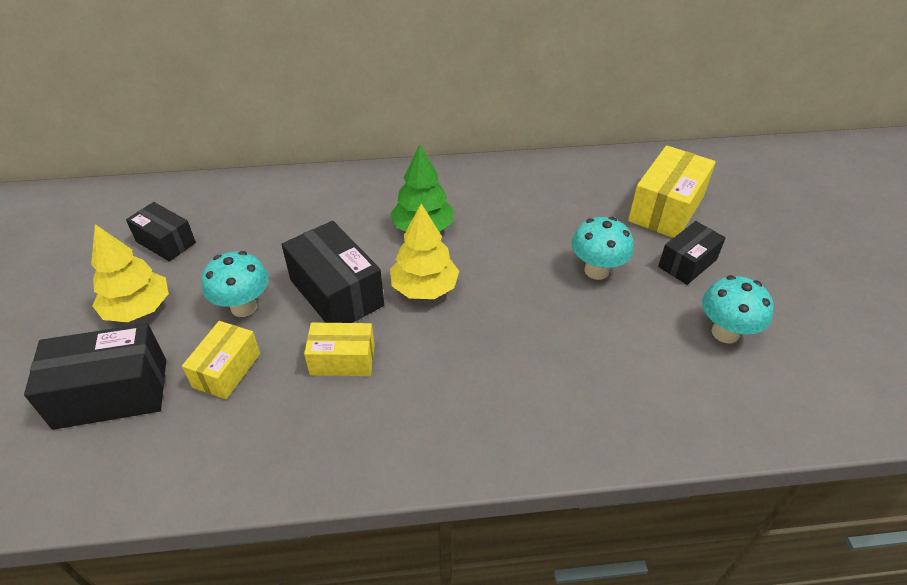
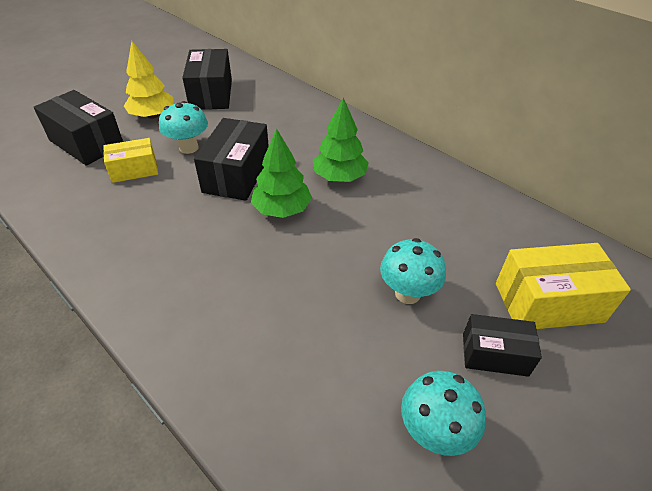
camera: 50 degrees right, 0 degrees up
black box [126,202,196,261] -> black box [182,49,232,110], size x1.60
yellow box [304,323,375,376] -> none
yellow tree [390,204,459,299] -> green tree [251,128,312,218]

